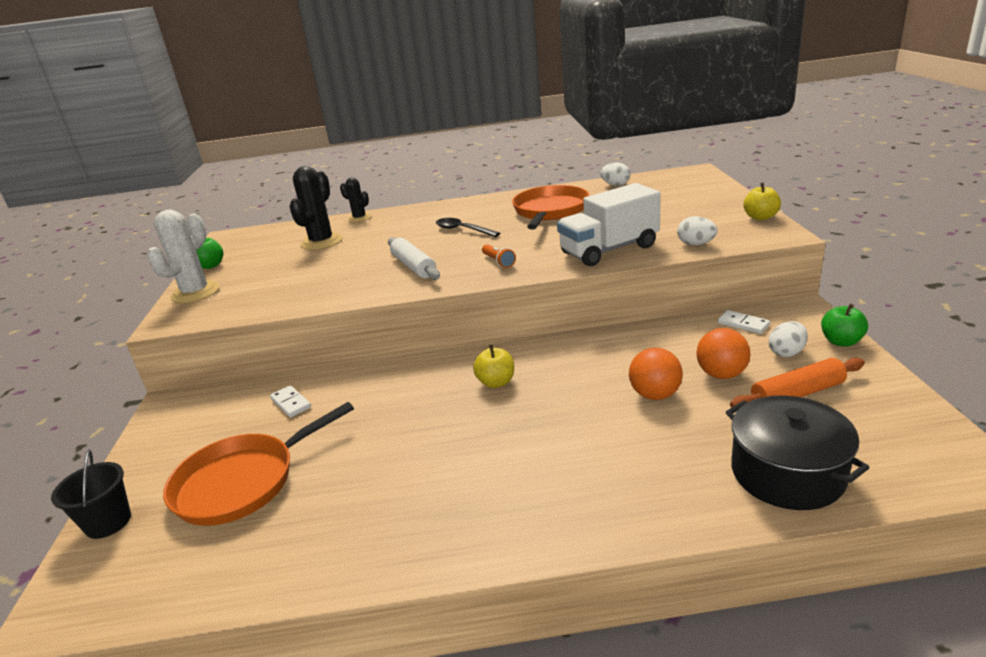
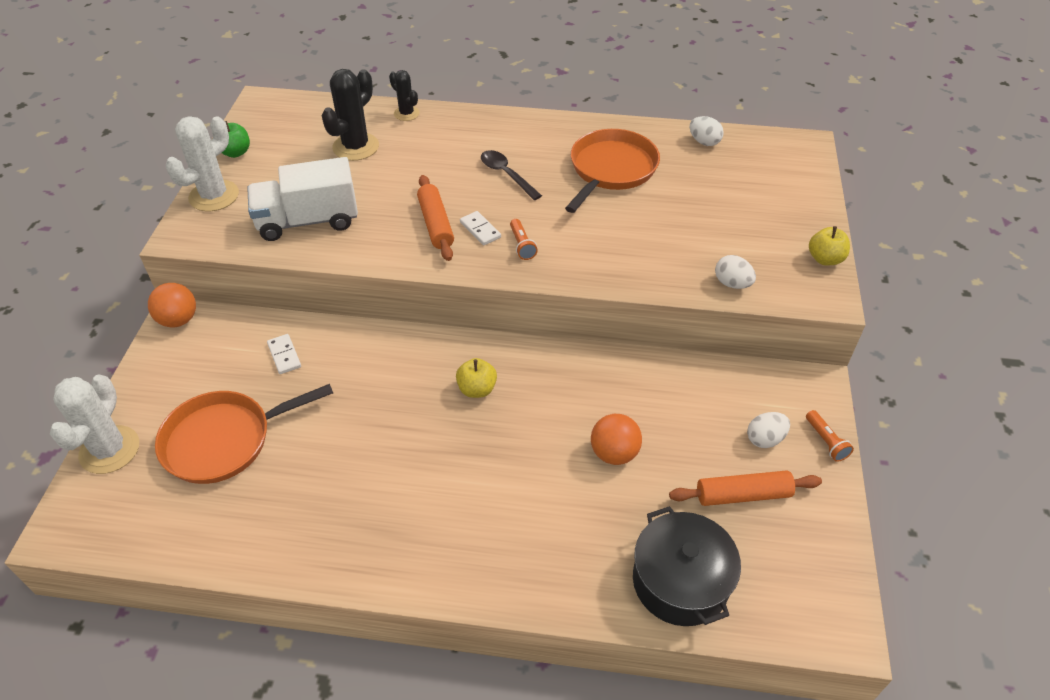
camera: 10 degrees right, 20 degrees up
black bucket [51,449,131,539] -> white cactus [50,375,139,474]
white rolling pin [388,237,440,280] -> orange rolling pin [417,175,454,261]
white truck [557,183,661,266] -> white truck moved to [247,157,358,241]
orange ball [696,328,750,379] -> orange ball moved to [148,283,196,327]
white domino [718,310,770,334] -> white domino moved to [460,211,501,245]
green apple [821,304,868,347] -> orange flashlight [806,410,854,462]

